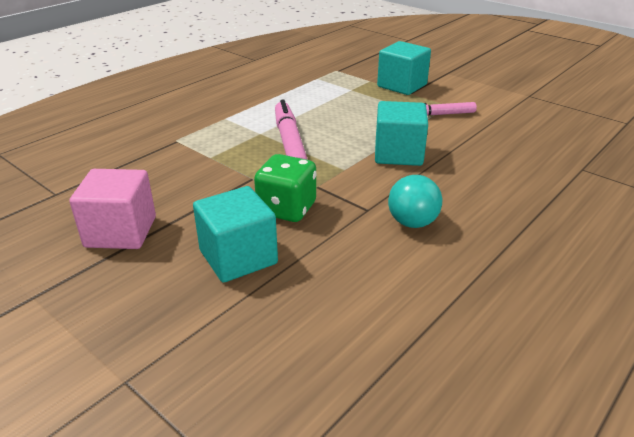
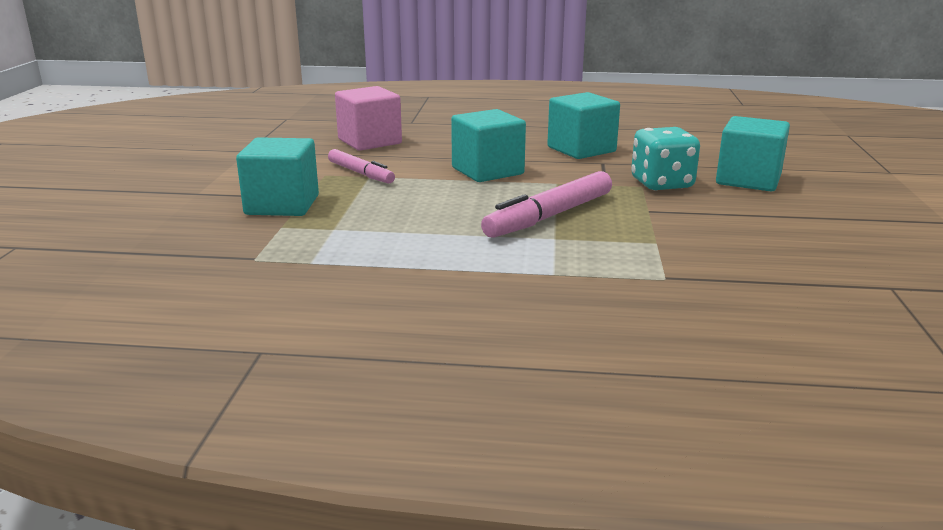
camera: 125 degrees left, 10 degrees down
pink cube [69,169,156,249] -> pink cube moved to [335,86,402,151]
green dice [254,154,317,222] -> turquoise dice [631,127,700,190]
turquoise light bulb [388,175,442,228] -> turquoise cube [547,92,620,159]

